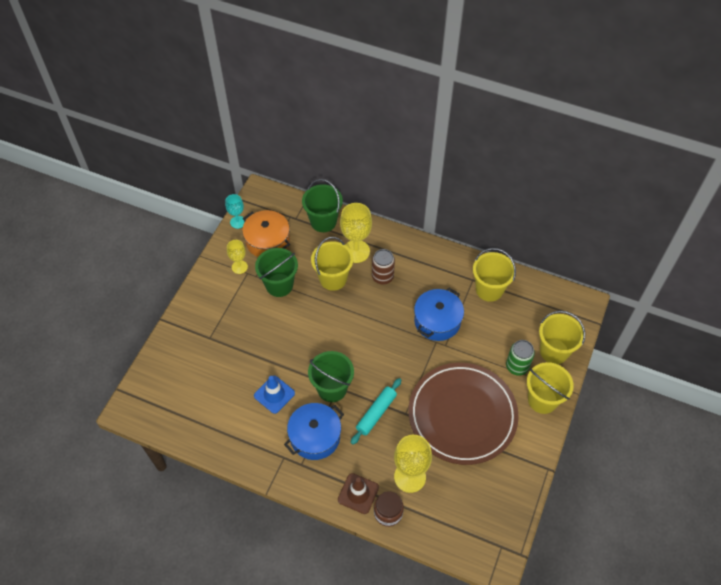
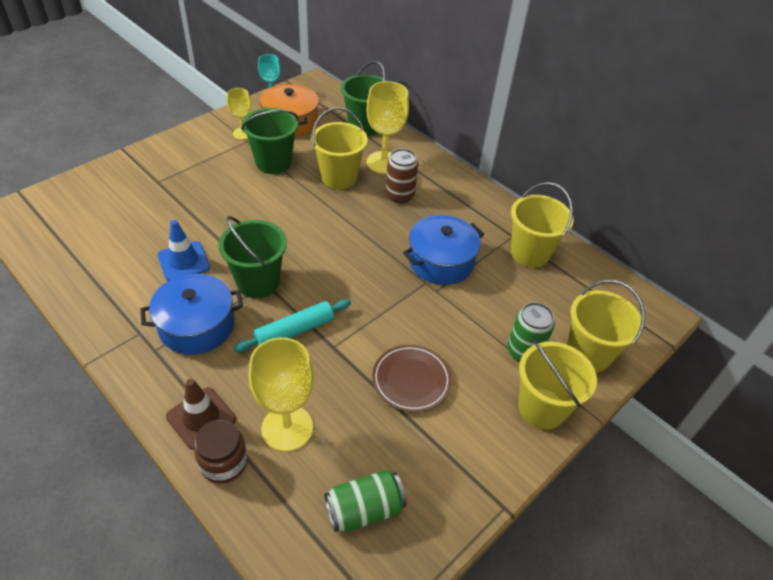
camera: 20 degrees right, 10 degrees down
brown plate [408,363,519,465] -> brown plate [372,345,452,412], size x0.47
none -> green can [325,470,406,532]

